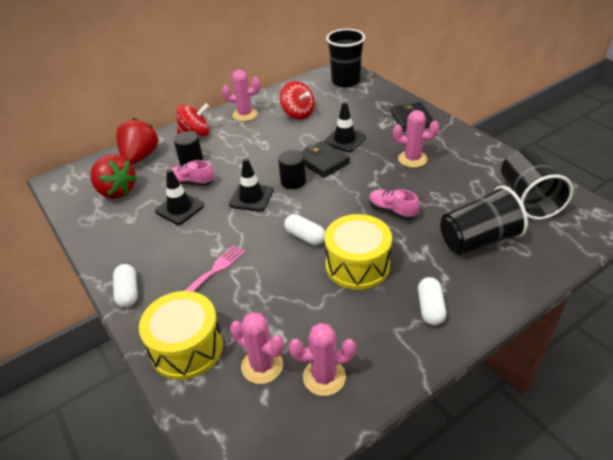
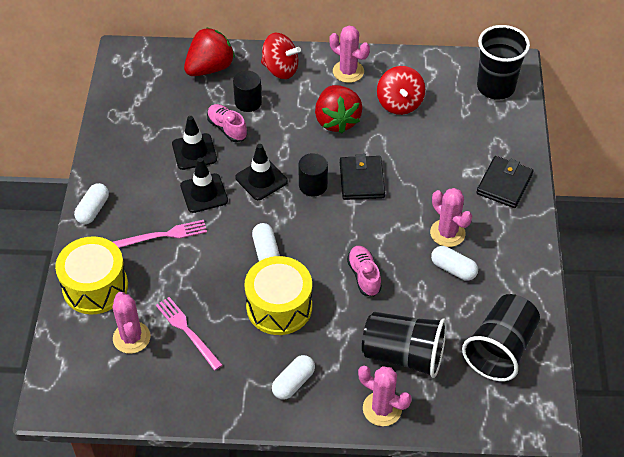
camera: 35 degrees right, 10 degrees up
red strawberry [90,154,137,199] -> red strawberry moved to [315,85,363,133]
pink cactus [289,323,356,396] -> pink cactus moved to [358,366,412,426]
black traffic cone [324,102,366,152] -> black traffic cone moved to [180,158,228,213]
none -> pink fork [156,297,222,371]
none -> white capsule [431,246,478,281]

